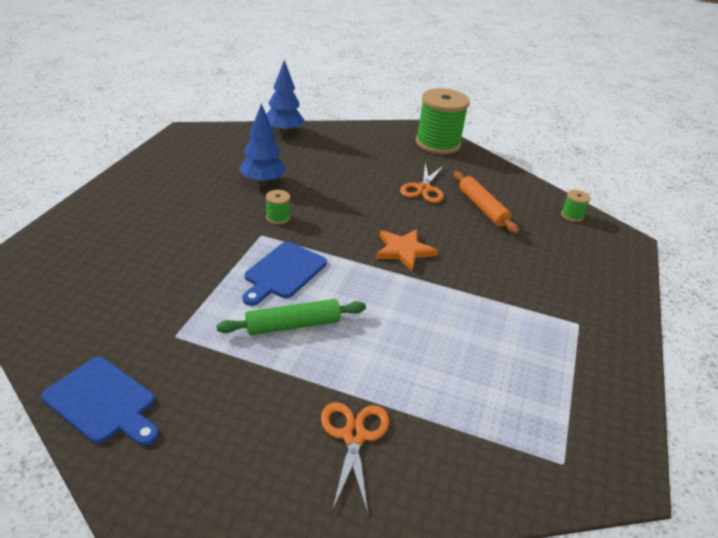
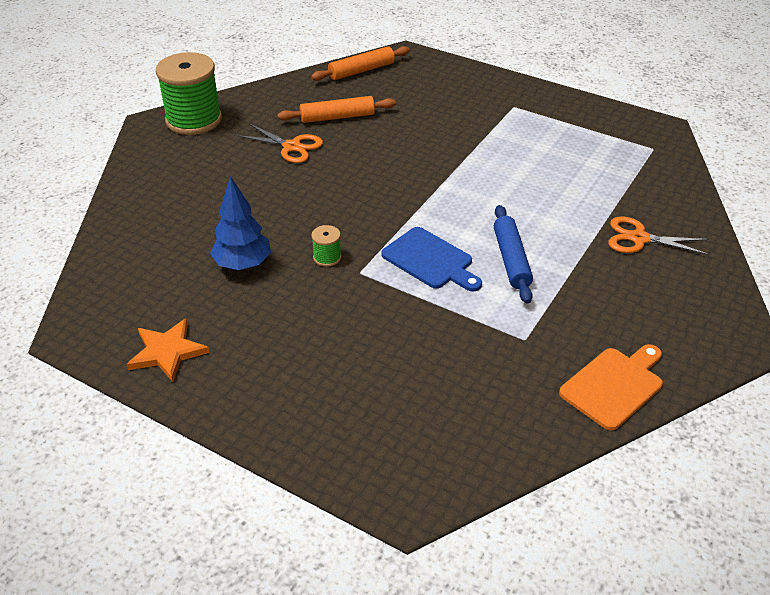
camera: 75 degrees left, 5 degrees up
blue cutting board [41,357,159,446] -> orange cutting board [559,344,663,430]
green rolling pin [216,299,366,335] -> blue rolling pin [494,205,533,304]
blue tree [266,60,305,134] -> none
orange star [375,229,438,271] -> orange star moved to [126,318,210,382]
green spool [561,190,591,222] -> orange rolling pin [311,46,410,81]

